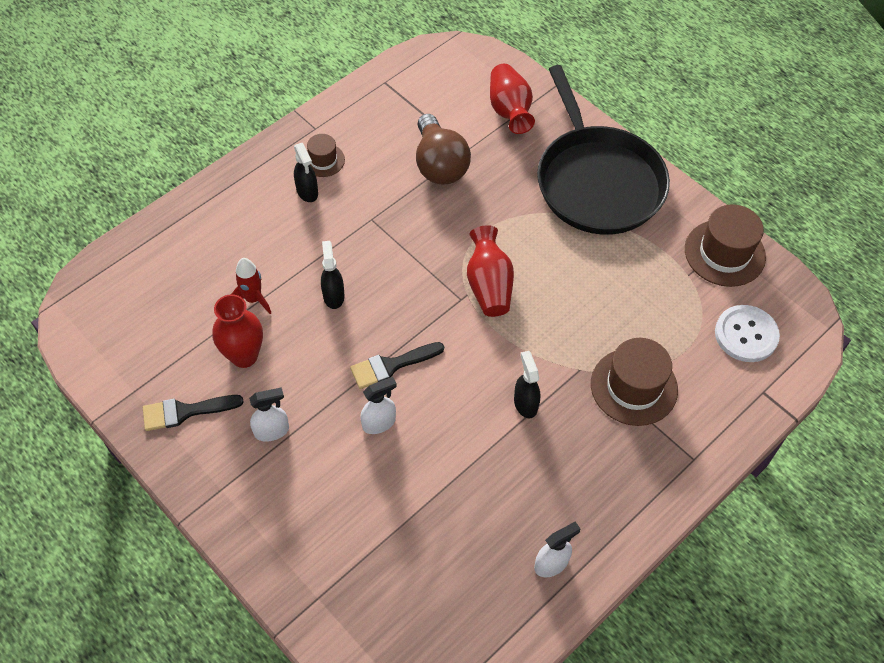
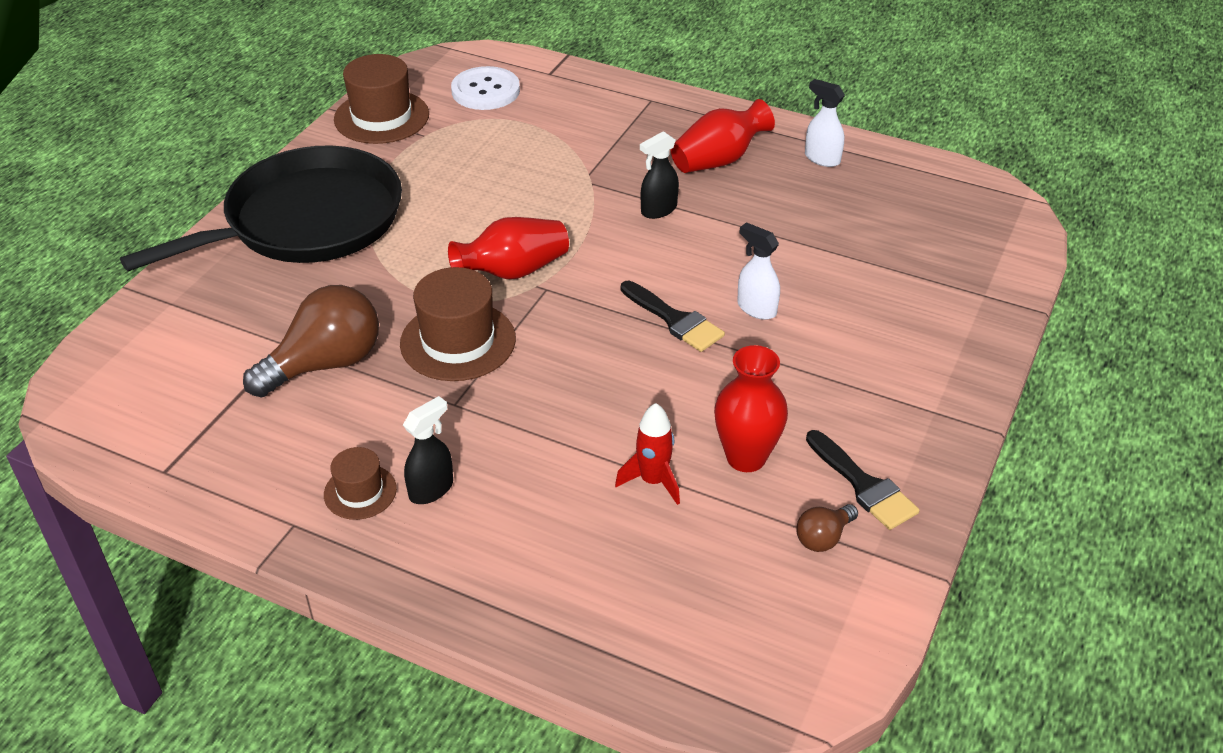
camera: 110 degrees left, 15 degrees down
white spray bottle [249,387,289,442] -> none
black spray bottle [321,241,344,309] -> none
red vase [490,64,535,134] -> red vase moved to [671,99,775,173]
brown hat [591,338,678,426] -> brown hat moved to [400,267,516,381]
none -> brown light bulb [796,504,858,552]

